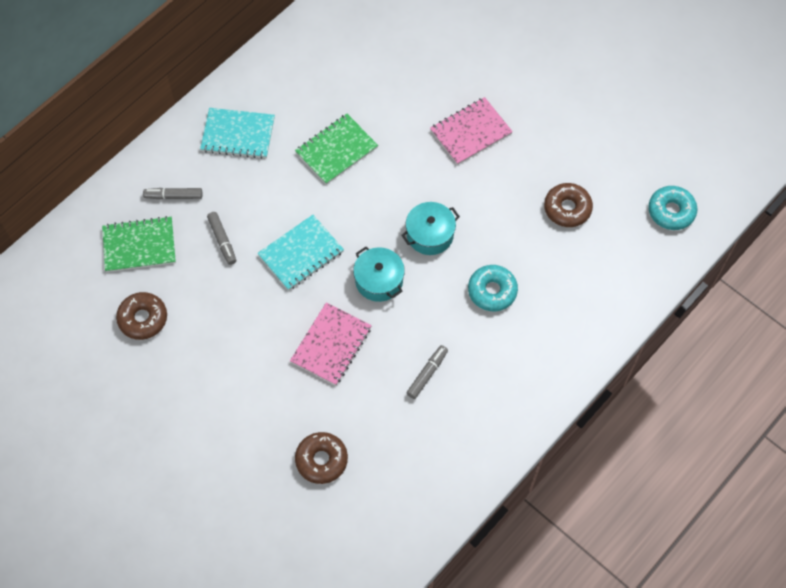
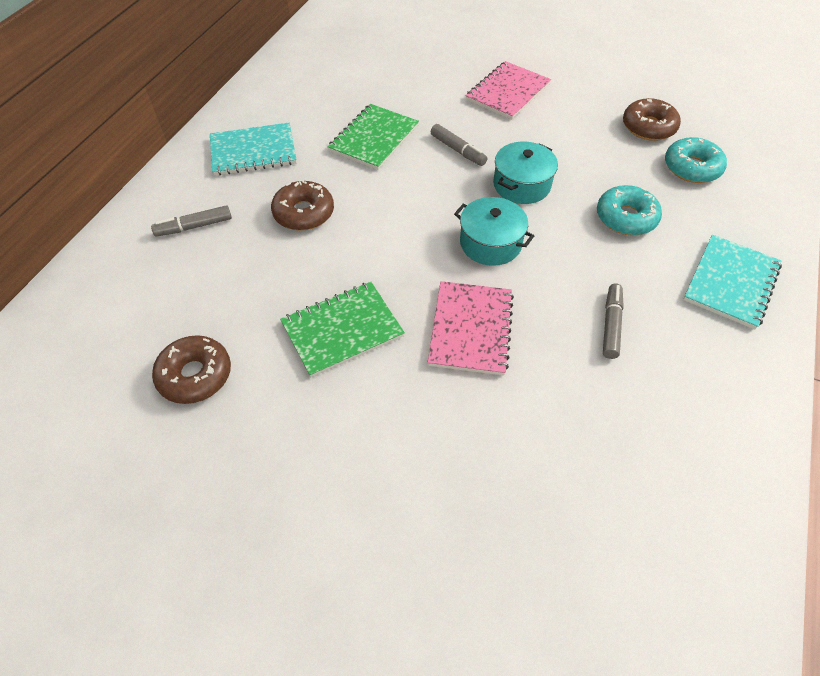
camera: 20 degrees left, 10 degrees down
green notebook [102,216,176,272] -> green notebook moved to [280,282,405,377]
grey marker [207,212,236,265] -> grey marker moved to [431,124,487,166]
turquoise notebook [257,215,344,291] -> turquoise notebook moved to [683,235,782,329]
brown donut [295,432,348,484] -> brown donut moved to [271,181,334,231]
turquoise donut [648,186,698,230] -> turquoise donut moved to [665,137,727,183]

